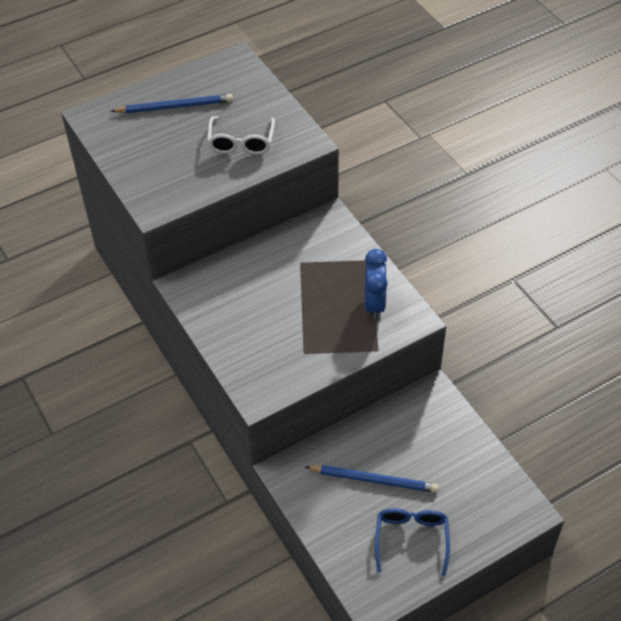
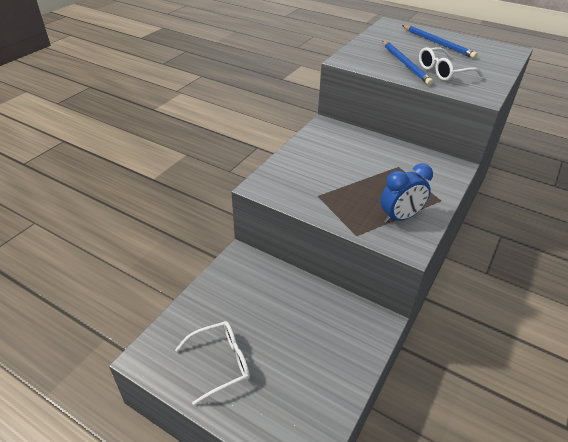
camera: 60 degrees right, 10 degrees down
blue pencil [305,465,439,493] -> blue pencil moved to [383,41,433,85]
blue glasses [375,508,450,576] -> white glasses [175,321,250,405]

